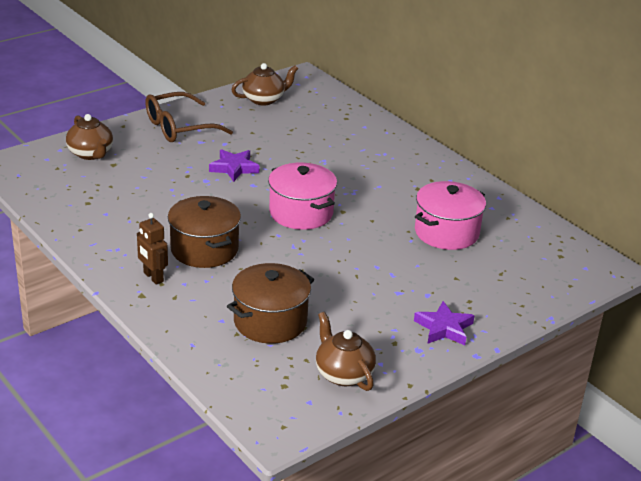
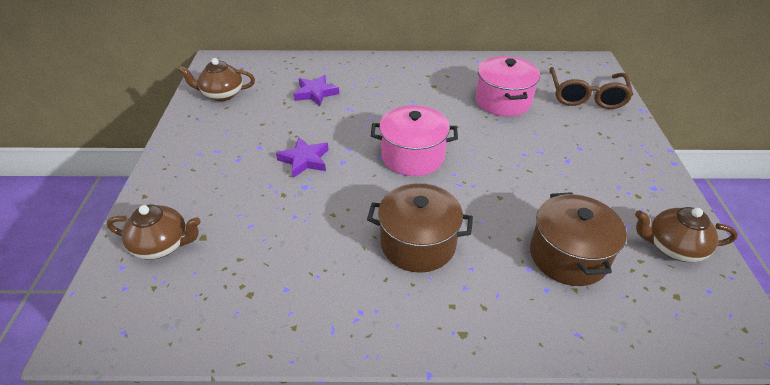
camera: 50 degrees left, 10 degrees up
brown robot [137,213,168,285] -> none
brown glasses [145,92,233,142] -> brown glasses moved to [549,67,633,109]
brown teapot [231,63,298,106] -> brown teapot turned 105 degrees counterclockwise [178,58,255,101]
purple star [414,301,475,345] -> purple star moved to [294,75,339,106]

